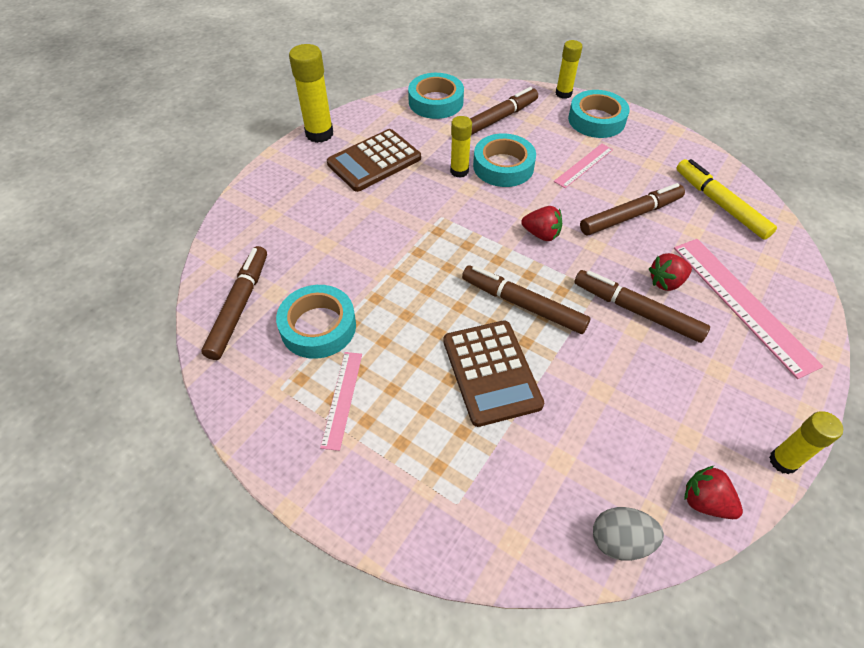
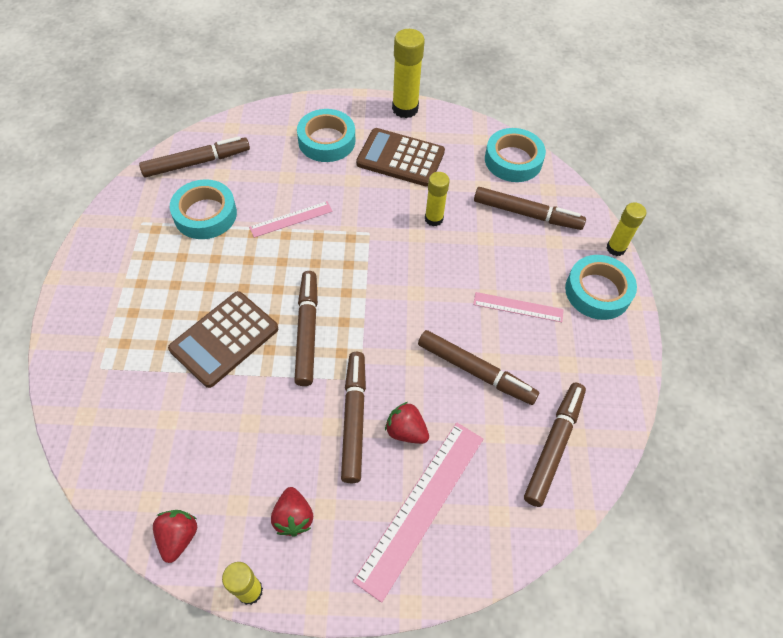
camera: 55 degrees right, 5 degrees up
pink ruler [320,352,362,451] -> pink ruler moved to [249,201,333,238]
turquoise tape [473,133,536,187] -> turquoise tape moved to [297,109,355,162]
red strawberry [521,206,562,241] -> red strawberry moved to [271,487,313,537]
grey egg [593,507,664,561] -> none
yellow marker [676,159,777,240] -> brown marker [524,383,586,507]

